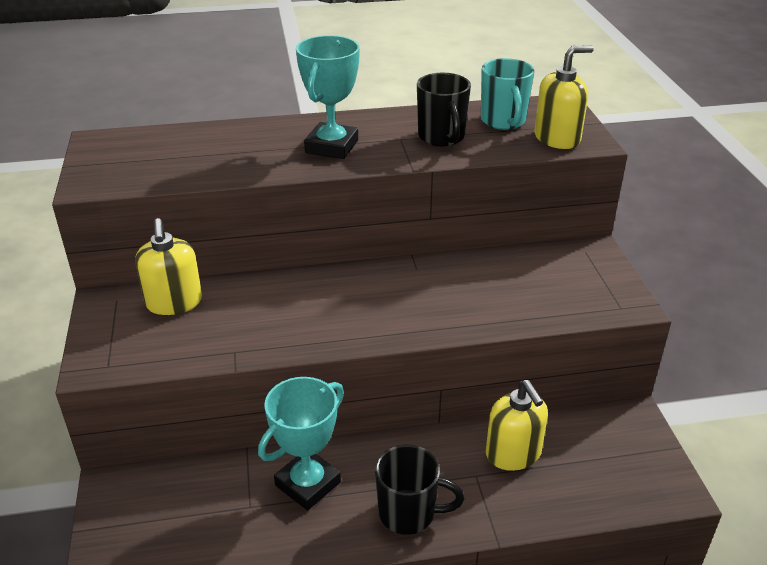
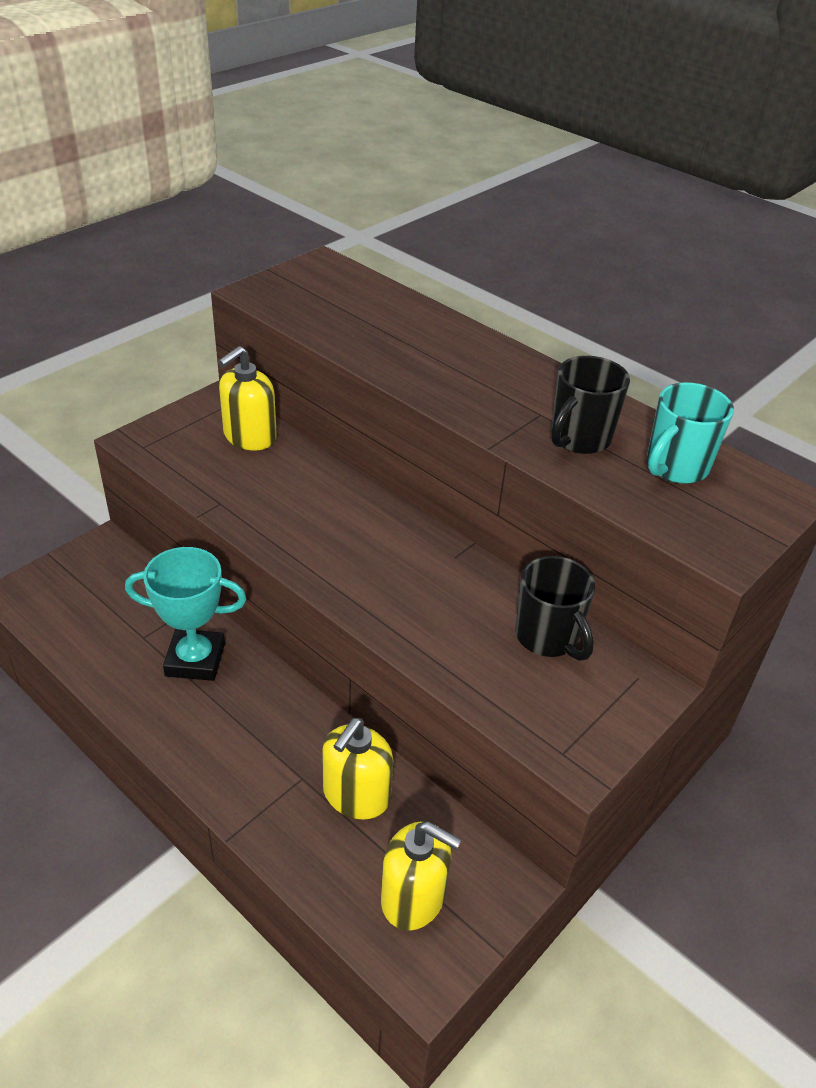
camera: 50 degrees right, 5 degrees up
turquoise trophy [296,35,360,159] -> none
black mug [375,445,465,535] -> black mug moved to [516,556,595,661]
yellow soap dispenser [534,45,594,149] -> yellow soap dispenser moved to [381,821,462,931]

